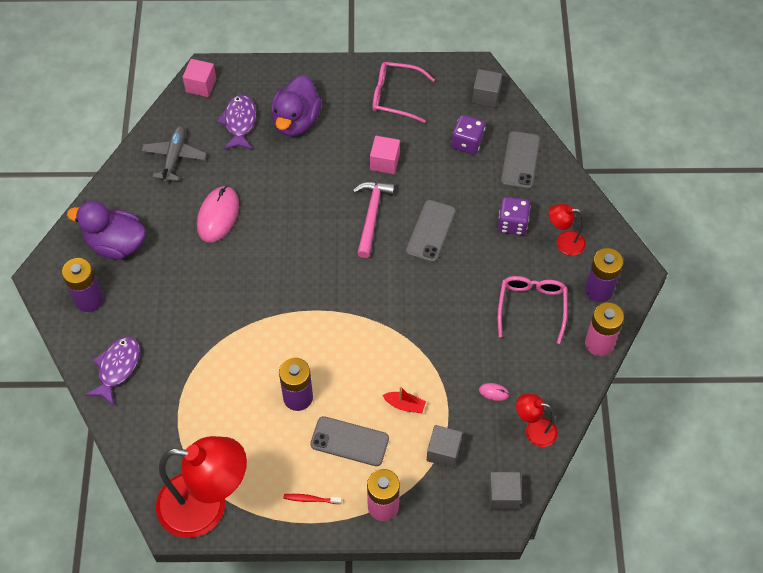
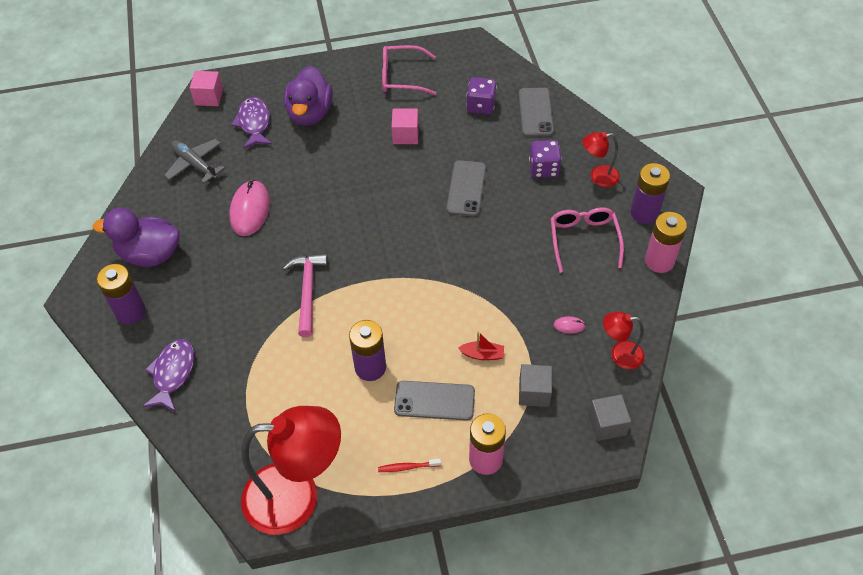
camera: 10 degrees left, 5 degrees down
grey plane [141,126,207,183] -> grey plane turned 45 degrees counterclockwise [164,139,225,184]
pink hammer [353,182,395,258] -> pink hammer moved to [283,253,328,337]
grey cube [472,69,502,107] -> none

